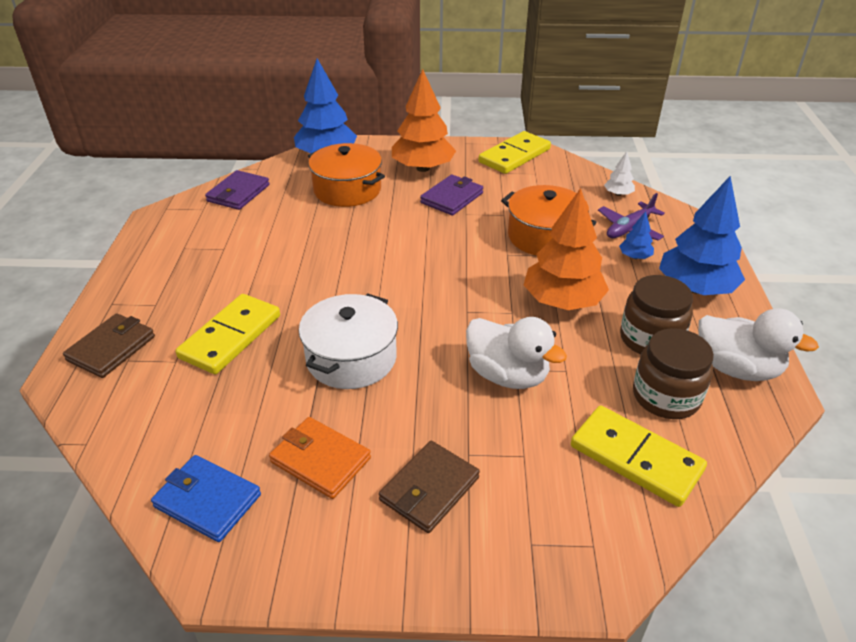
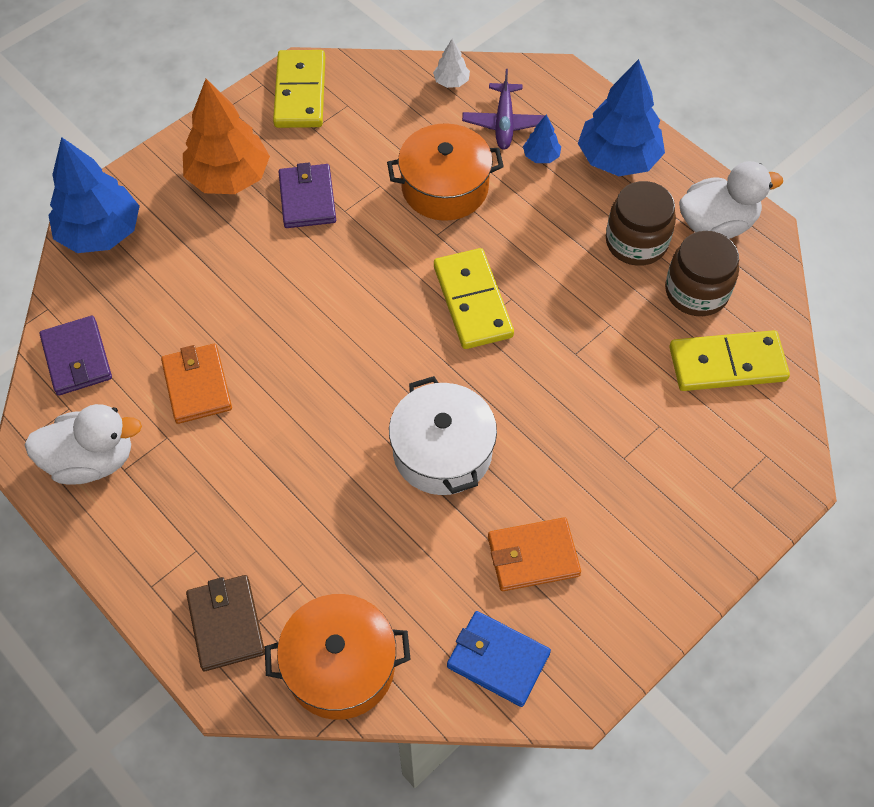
camera: 45 degrees left, 20 degrees up
blue wallet [151,455,261,542] -> blue wallet turned 45 degrees clockwise [447,611,551,707]
yellow domino [176,294,280,374] -> yellow domino moved to [434,248,514,349]
orange pot [308,143,385,207] -> orange pot moved to [265,594,411,720]
brown wallet [379,441,480,533] -> none
white duck [466,317,567,389] -> white duck moved to [25,404,142,484]
orange tree [524,188,609,310] -> none
none -> orange wallet [161,344,232,424]

